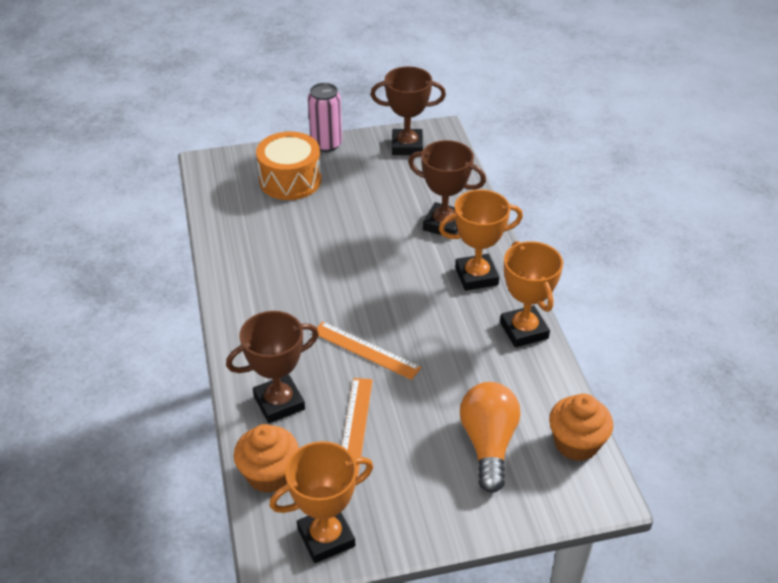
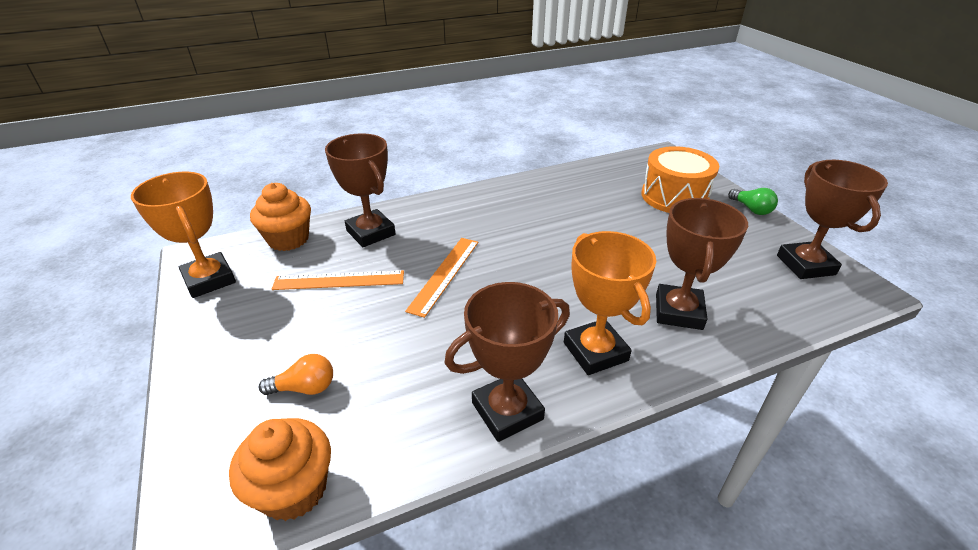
camera: 80 degrees right, 5 degrees down
pink can [308,83,342,152] -> green light bulb [728,188,778,215]
orange light bulb [460,382,520,493] -> orange light bulb [259,354,333,395], size x0.53
orange trophy [500,241,563,347] -> brown trophy [444,282,570,442]

